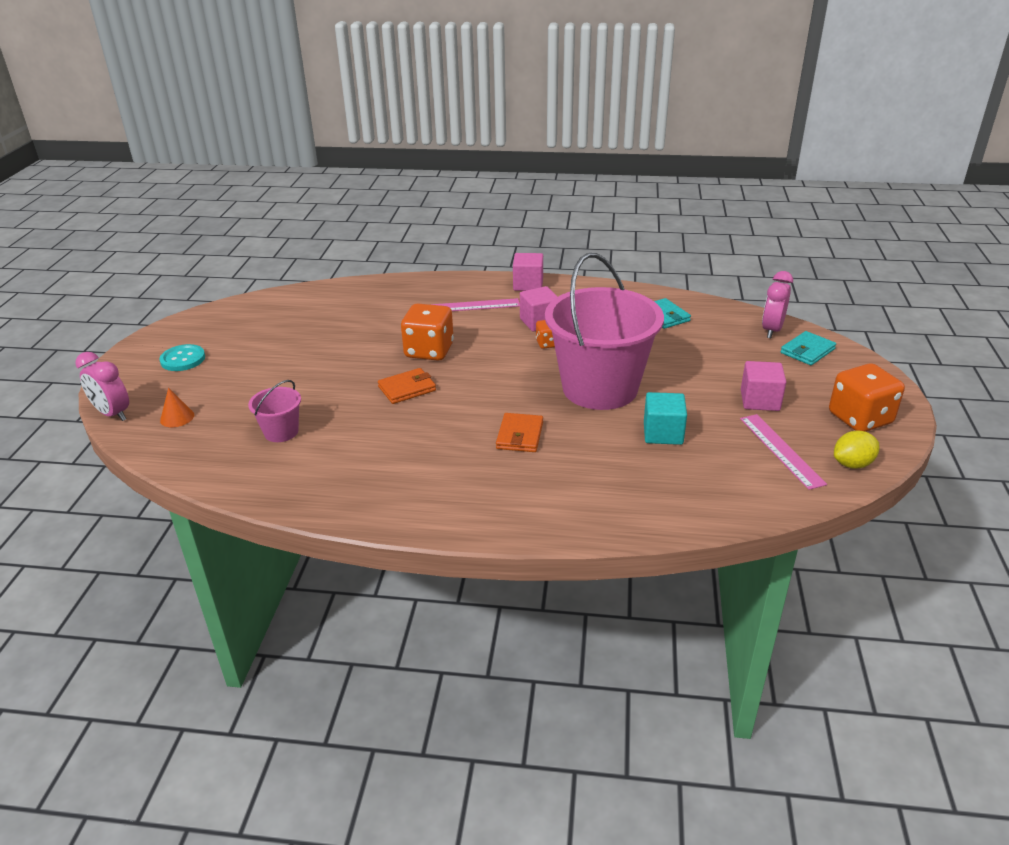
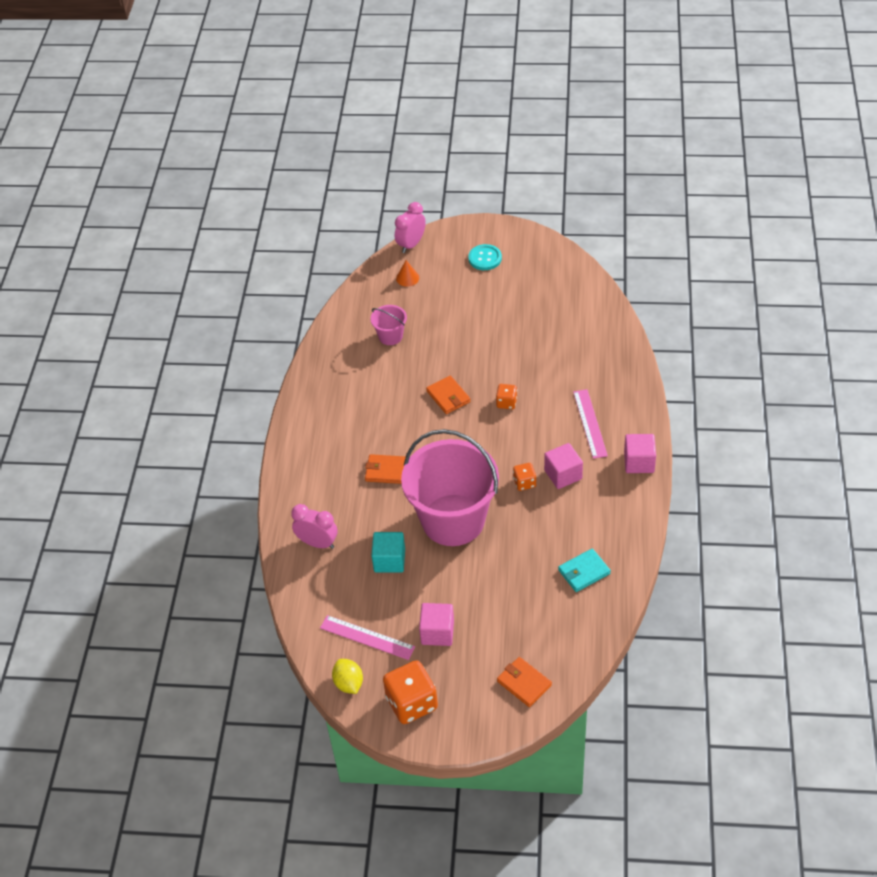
camera: 90 degrees right, 15 degrees up
orange dice [401,303,454,361] -> orange dice [496,384,517,409], size x0.52
pink ruler [740,414,827,490] -> pink ruler turned 45 degrees clockwise [320,615,415,660]
pink clock [762,271,793,338] -> pink clock moved to [291,504,338,549]
turquoise wallet [780,331,836,365] -> orange wallet [497,657,552,707]

